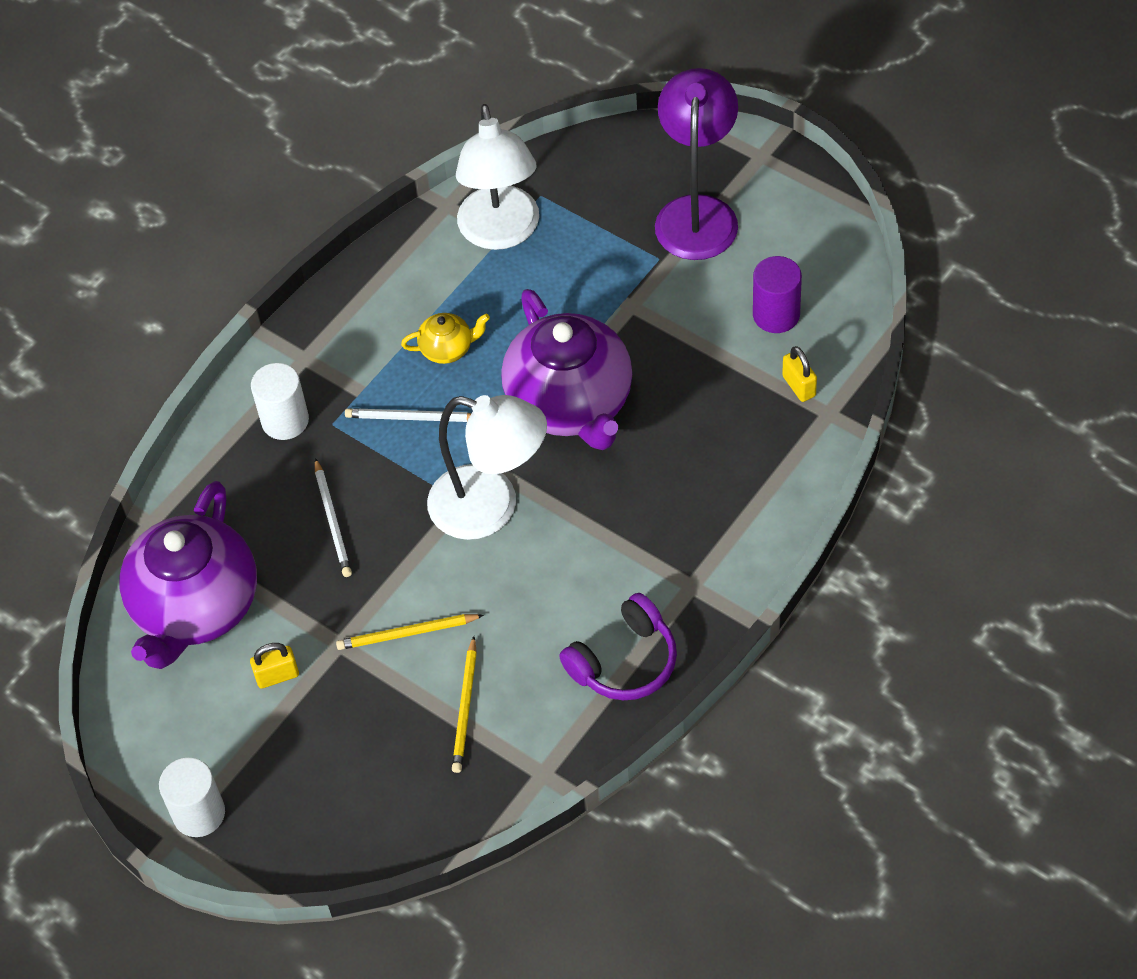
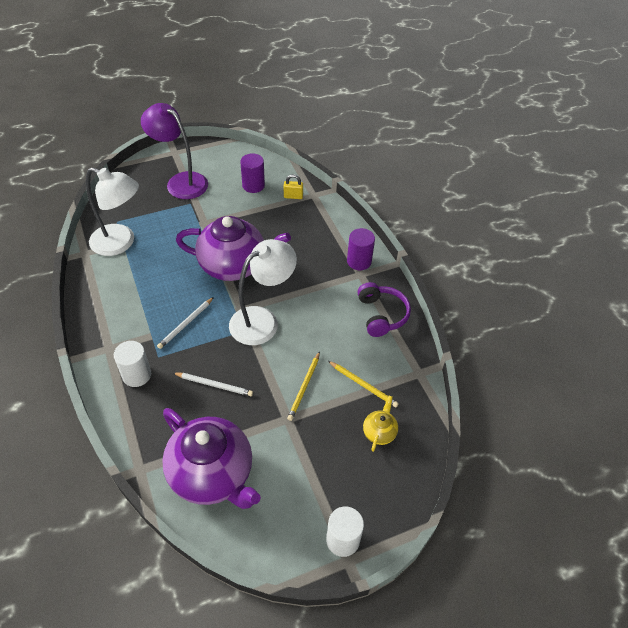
camera: 65 degrees left, 5 degrees down
yellow padlock [250,643,299,689] -> none
yellow teapot [401,313,490,364] -> yellow teapot moved to [363,396,398,452]
none -> purple cylinder [347,228,375,270]

